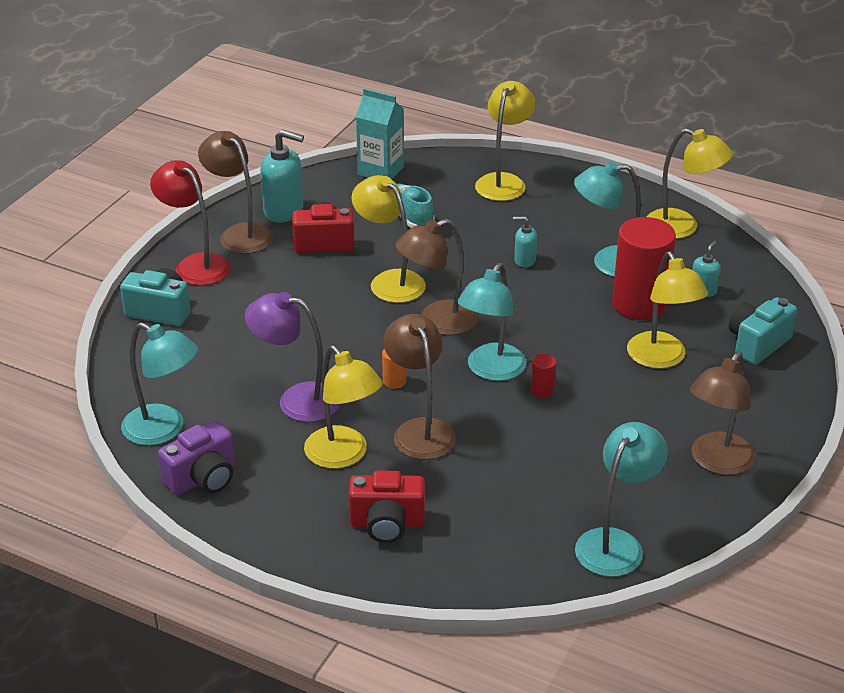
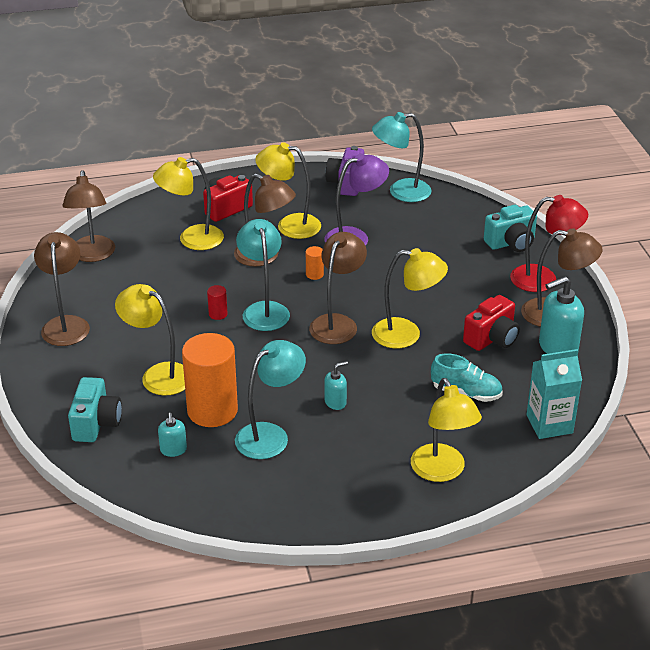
camera: 140 degrees right, 0 degrees up
turquoise lamp [575,422,668,577] -> brown lamp [62,170,115,262]
red cylinder [612,217,676,320] -> orange cylinder [182,333,238,427]
yellow lamp [646,128,733,239] -> yellow lamp moved to [153,157,224,250]

